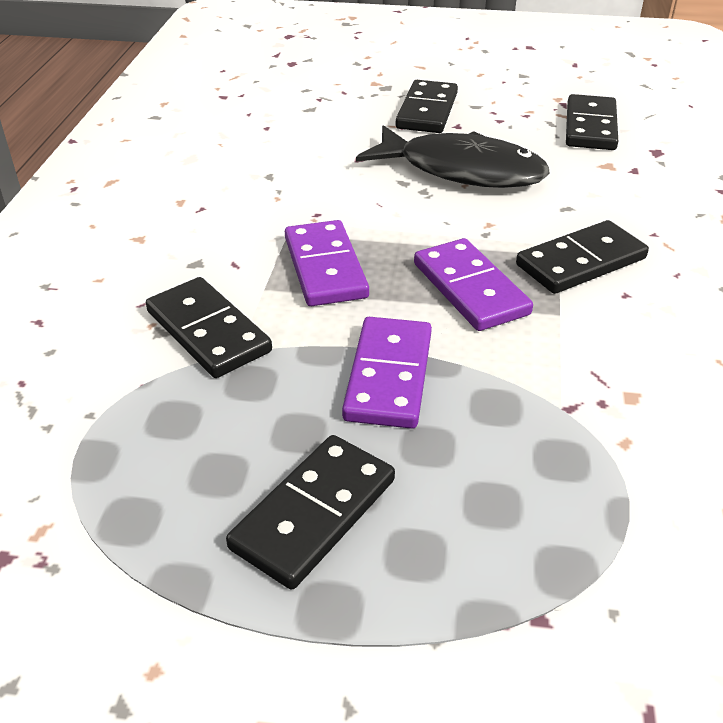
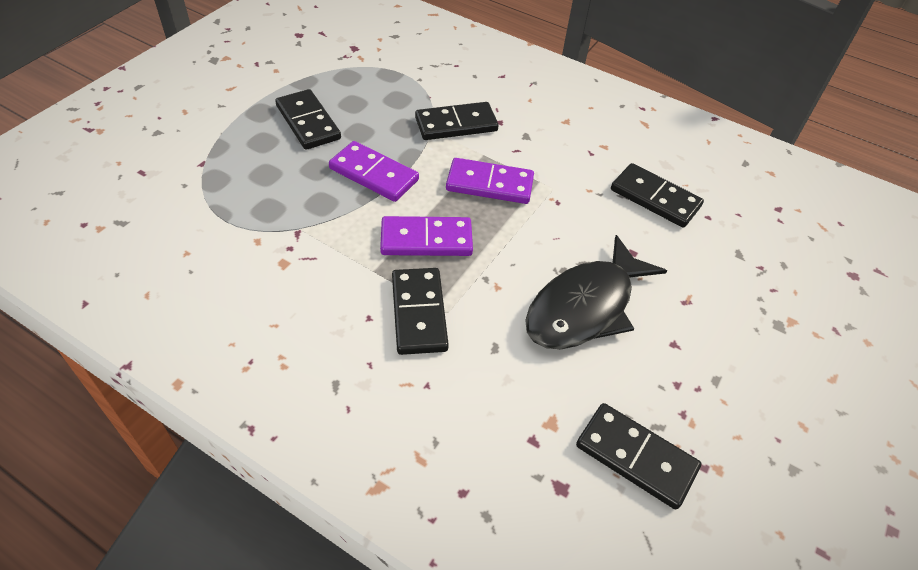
camera: 110 degrees right, 10 degrees up
black domino [396,80,458,133] -> black domino moved to [611,163,704,228]

